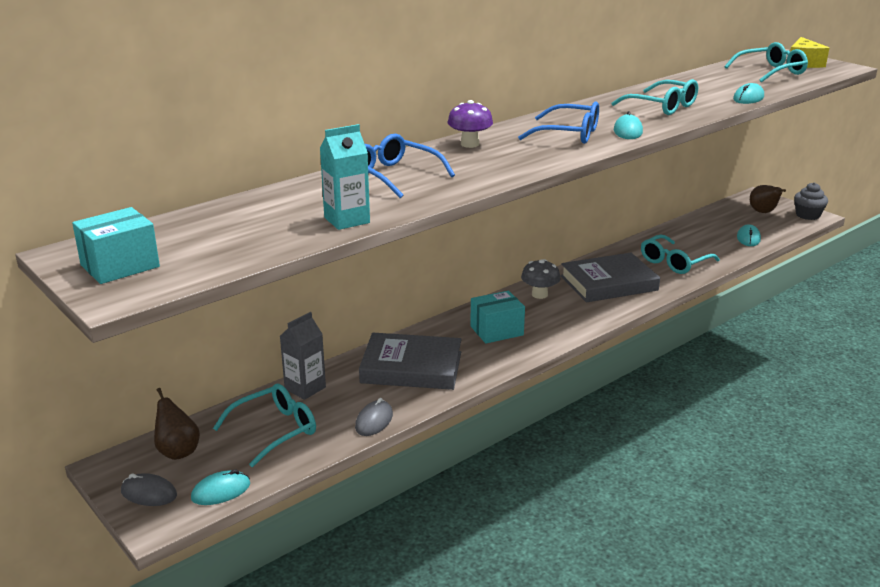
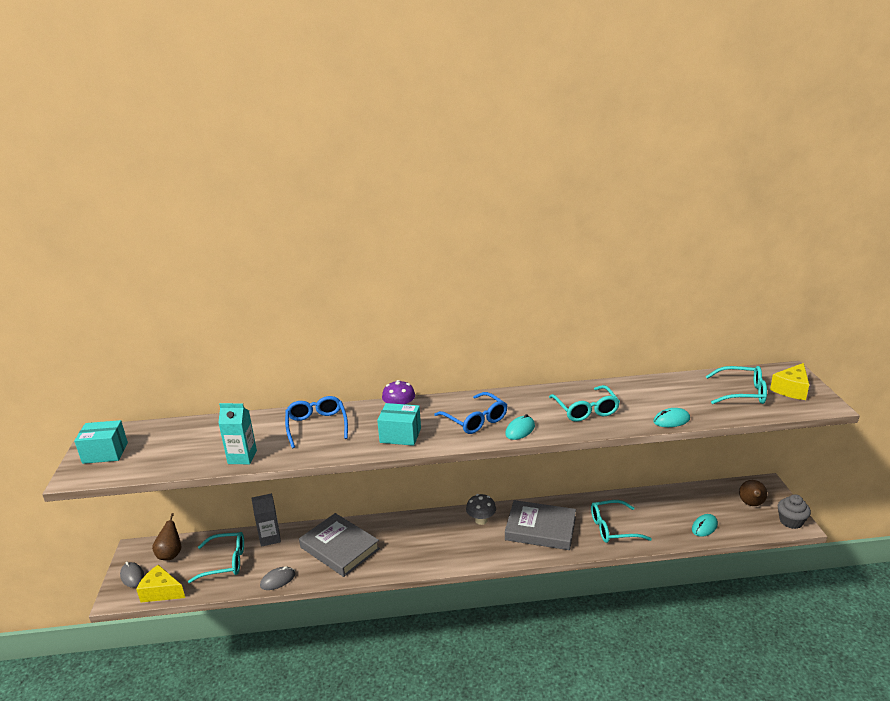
camera: 35 degrees right, 0 degrees up
turquoise mouse [191,469,250,505] -> yellow cheese [136,565,185,603]
turquoise box [470,291,525,343] -> turquoise box moved to [377,403,421,446]

